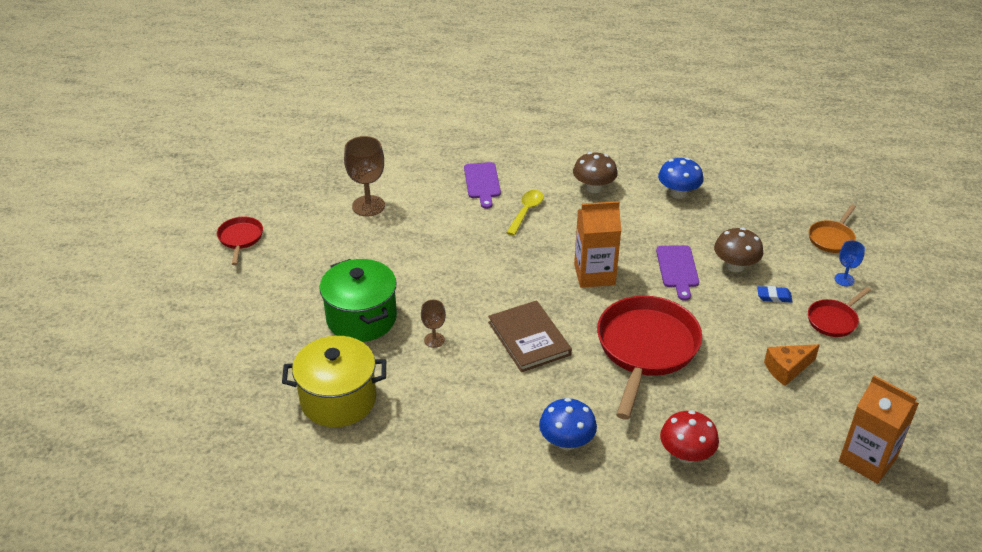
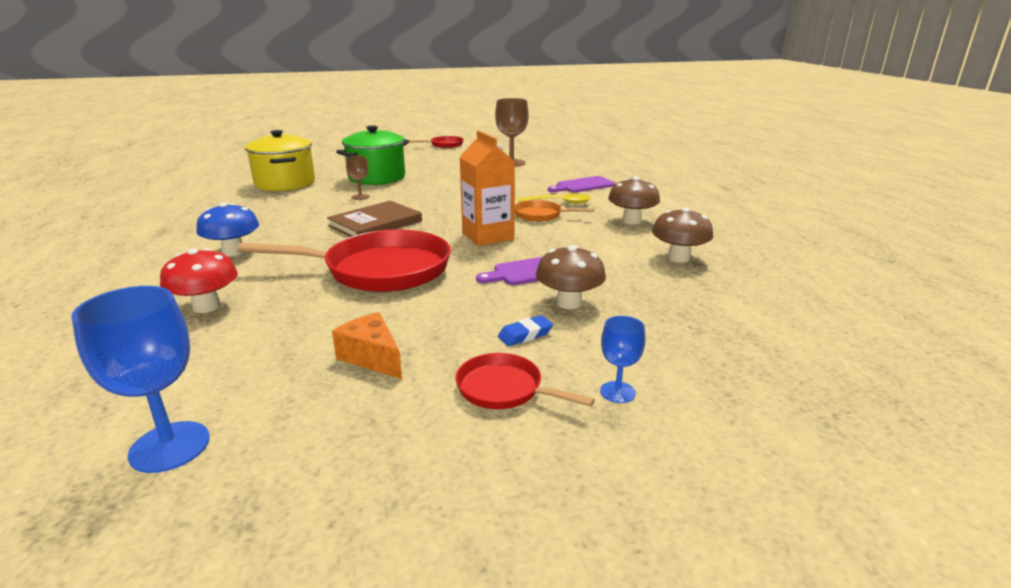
camera: 70 degrees right, 15 degrees down
blue mushroom [658,158,703,199] -> brown mushroom [652,207,713,263]
blue eraser [757,286,793,303] -> blue eraser turned 75 degrees clockwise [498,315,553,346]
orange pan [809,204,856,253] -> orange pan moved to [515,200,594,222]
orange carton [839,375,919,484] -> blue goblet [71,286,210,473]

